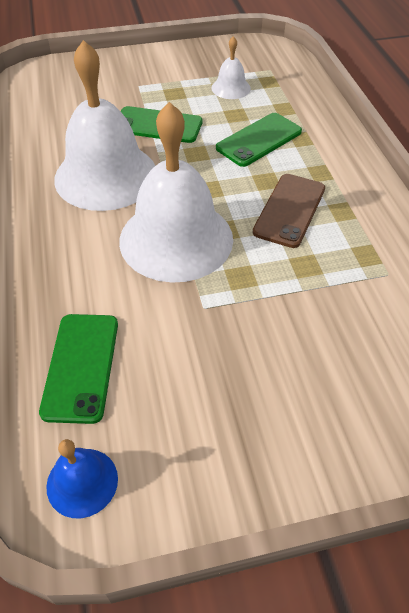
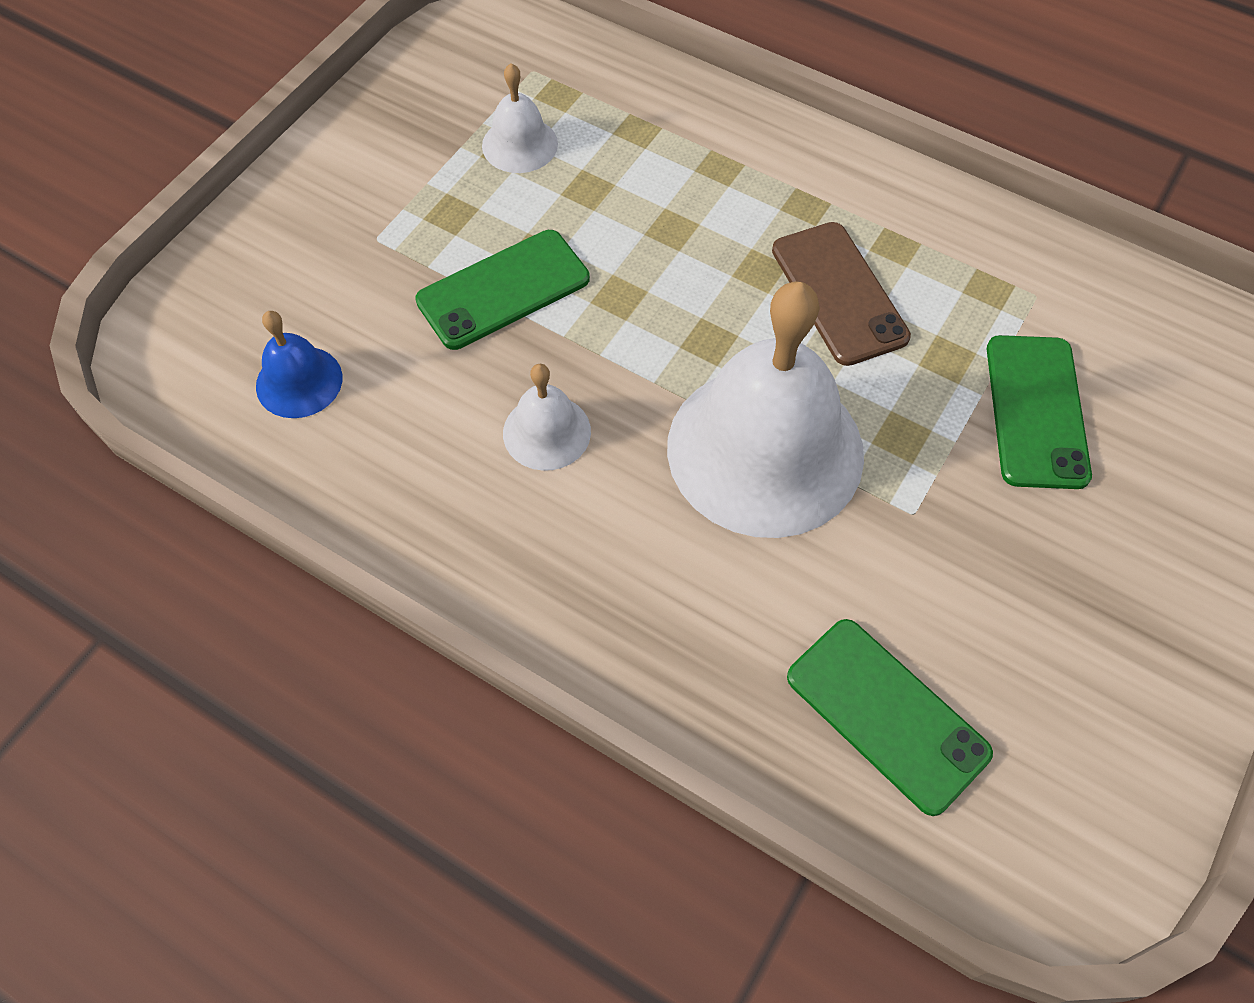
camera: 45 degrees left, 10 degrees up
blue bell [46,439,118,518] -> blue bell moved to [256,311,342,418]
white bell [54,40,155,211] -> white bell [503,364,591,471], size x0.45
green phone [216,113,302,167] -> green phone moved to [987,335,1092,489]

